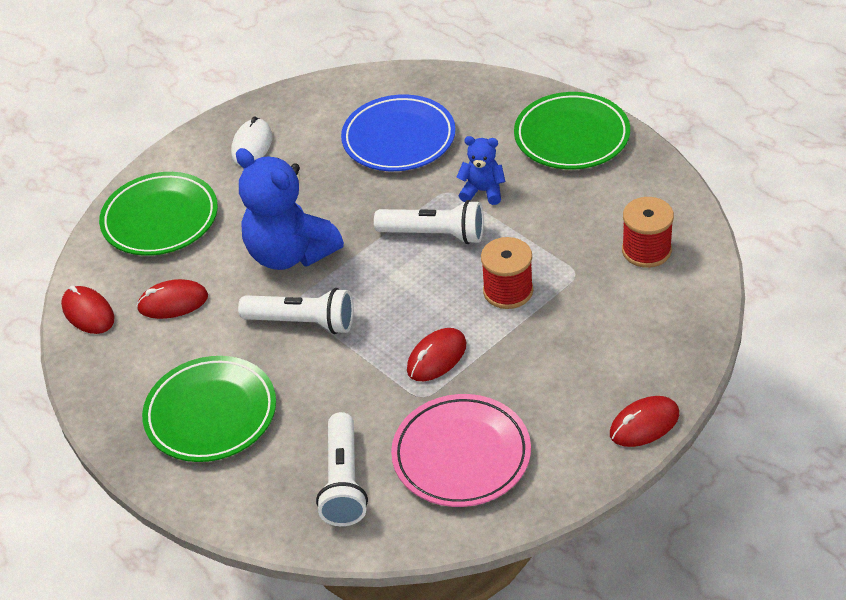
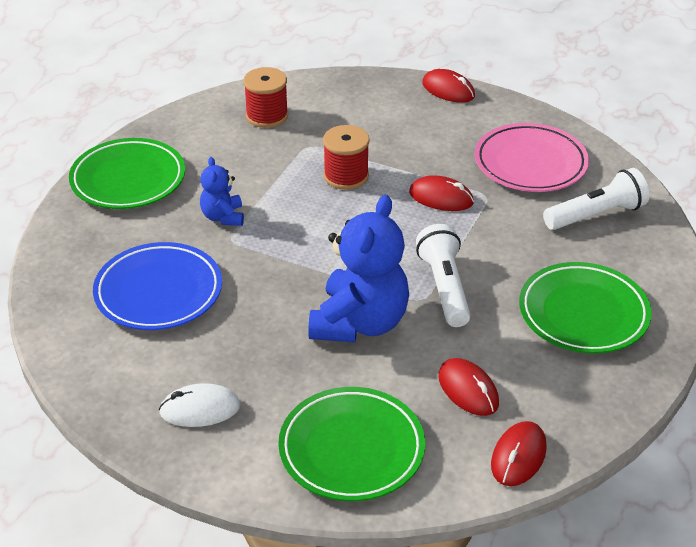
camera: 115 degrees left, 5 degrees down
white flashlight [374,200,484,244] -> none

